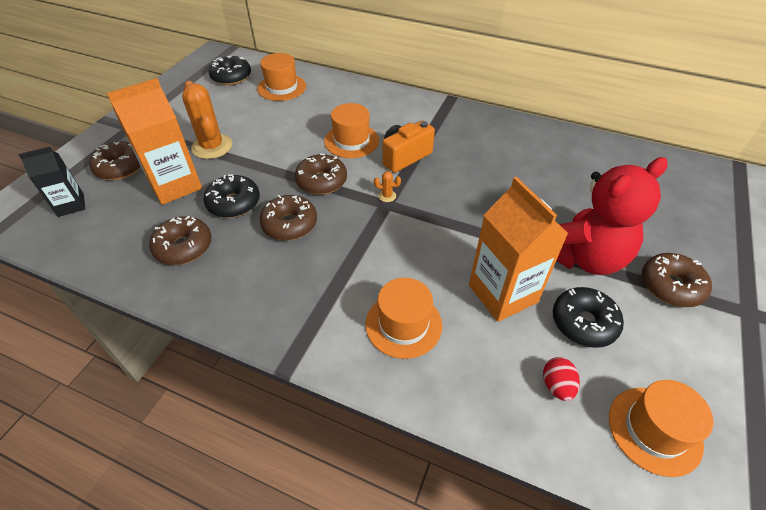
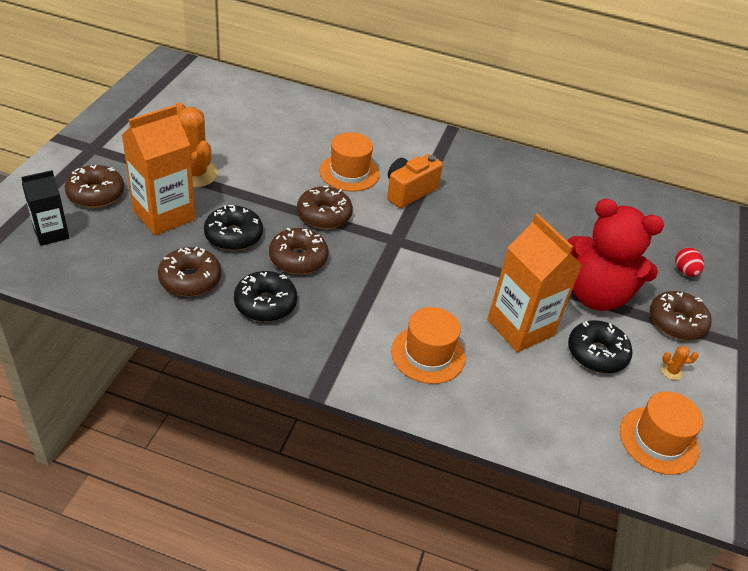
camera: 10 degrees left, 5 degrees down
black donut [209,56,251,85] -> black donut moved to [234,271,297,322]
orange hat [257,53,306,101] -> none
orange cactus [374,171,401,202] -> orange cactus moved to [661,346,698,380]
red egg [543,357,580,401] -> red egg moved to [675,247,704,277]
red teddy bear [556,157,668,275] -> red teddy bear turned 60 degrees clockwise [568,199,664,311]

